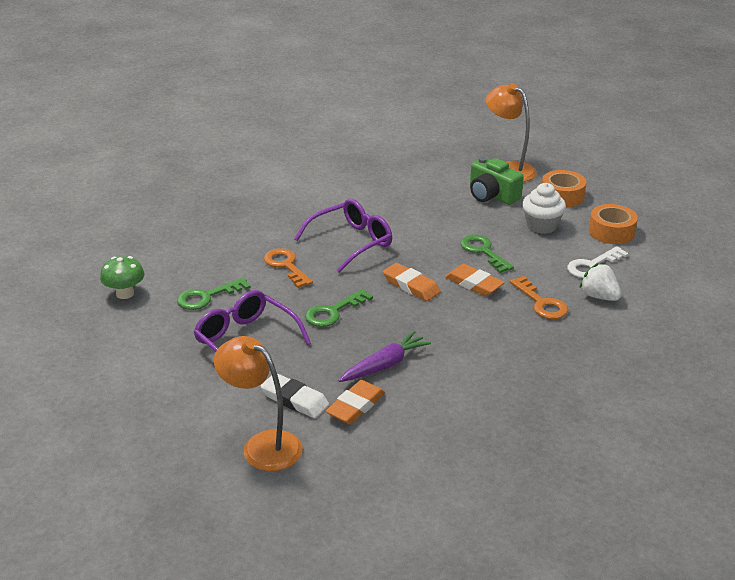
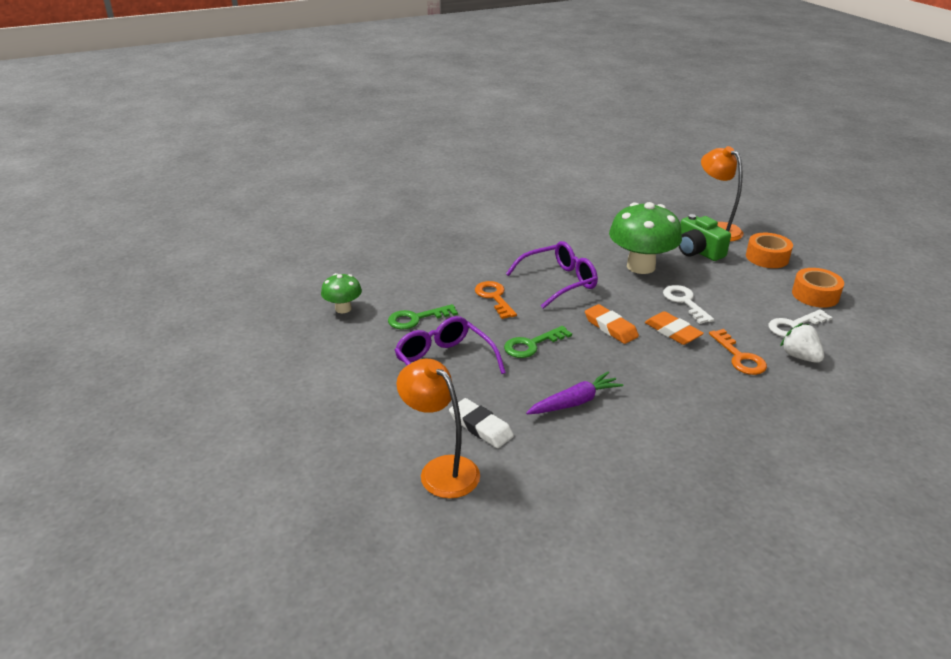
camera: 10 degrees right, 0 degrees up
orange eraser [325,380,385,424] -> none
green key [460,235,514,273] -> white key [663,285,714,324]
white cupcake [522,183,566,234] -> none
none -> green mushroom [609,202,682,274]

